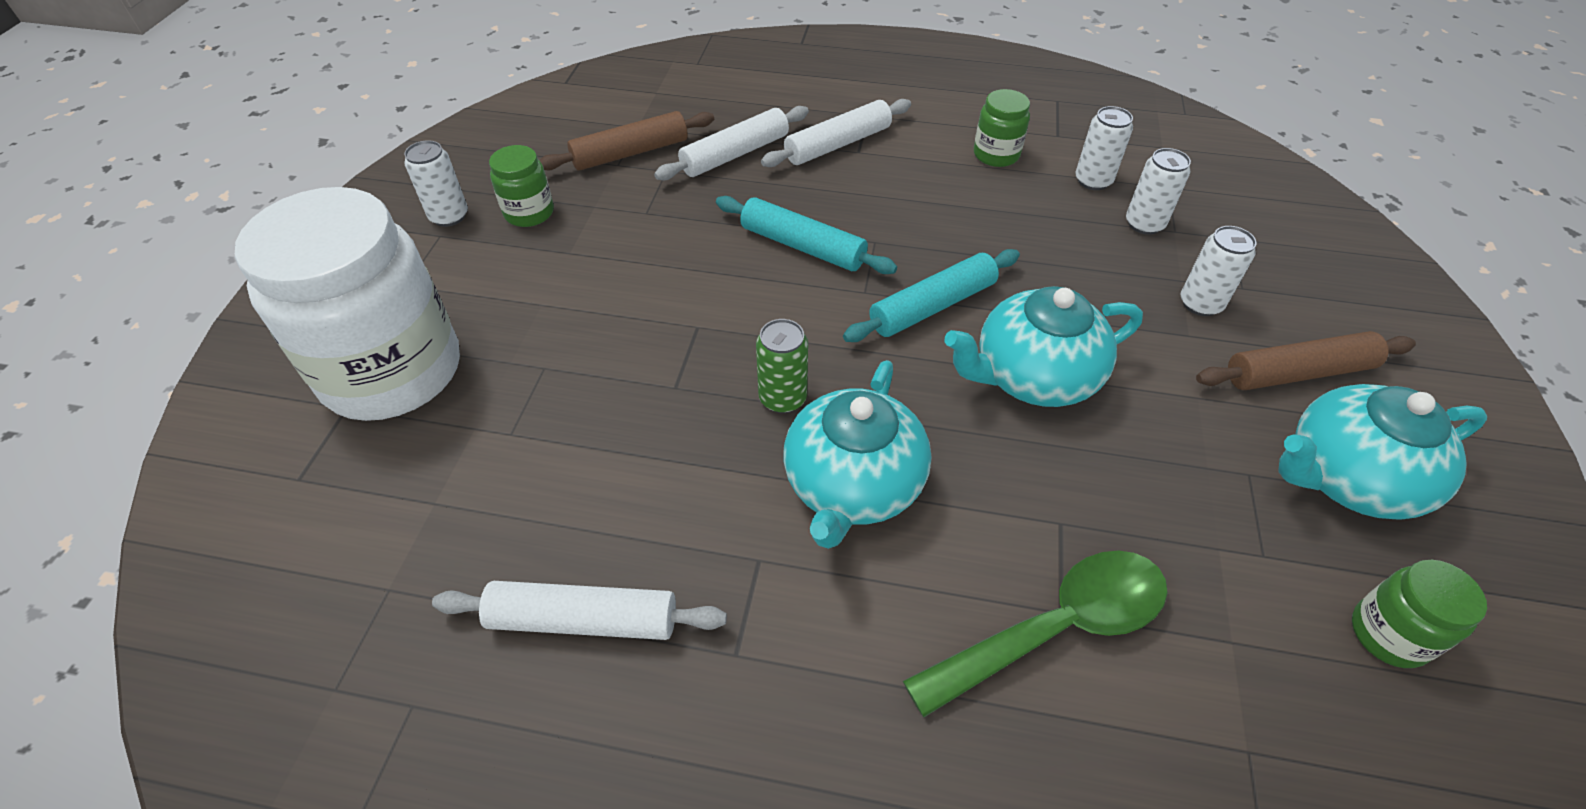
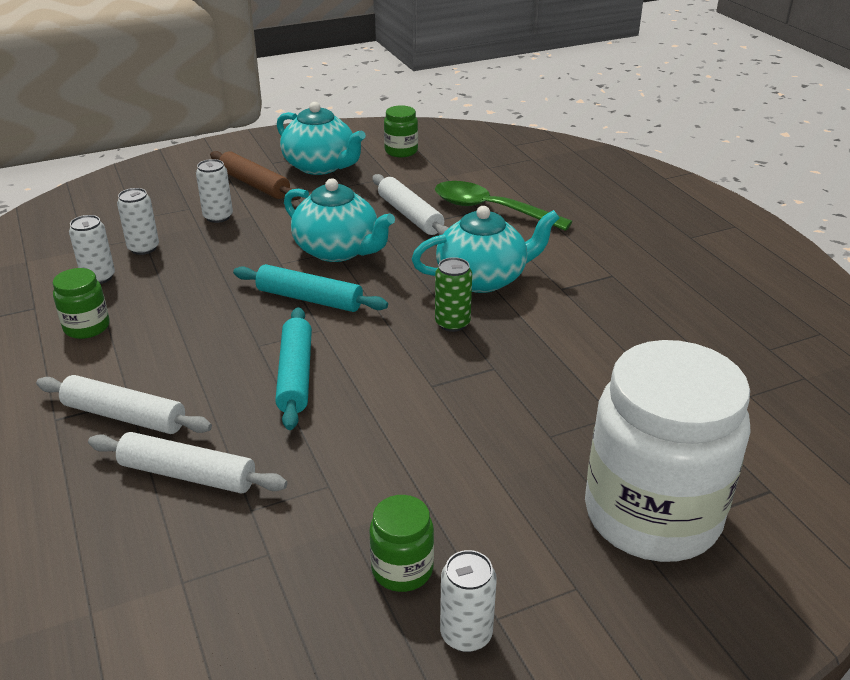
camera: 125 degrees left, 15 degrees down
white rolling pin [432,581,727,640] -> white rolling pin moved to [372,174,448,235]
brown rolling pin [539,111,714,171] -> none

